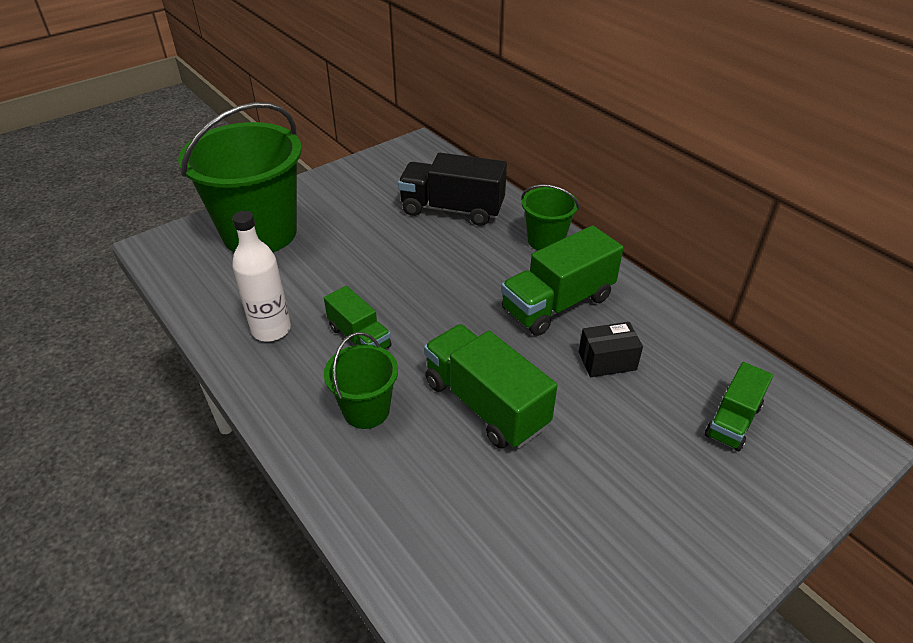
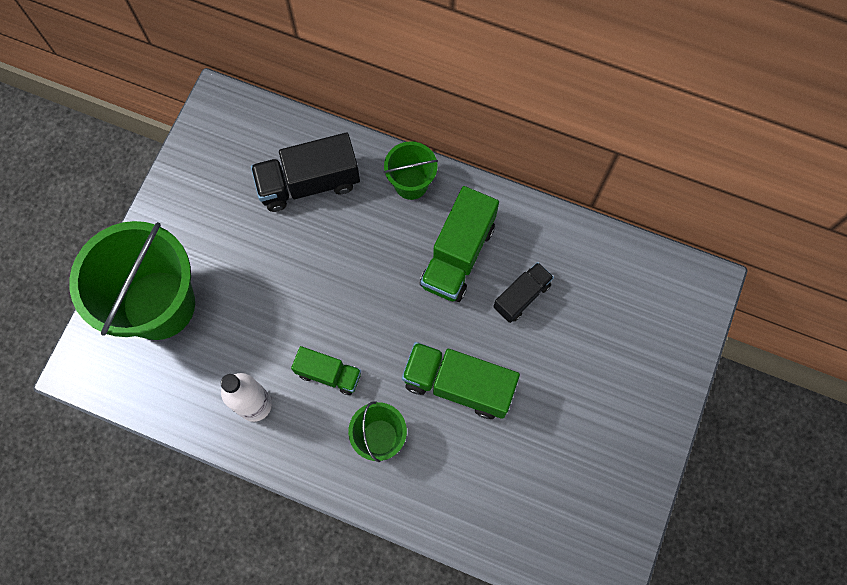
camera: 30 degrees left, 30 degrees up
black box [579,322,643,377] -> black truck [493,262,554,323]
green truck [705,362,773,451] -> none

